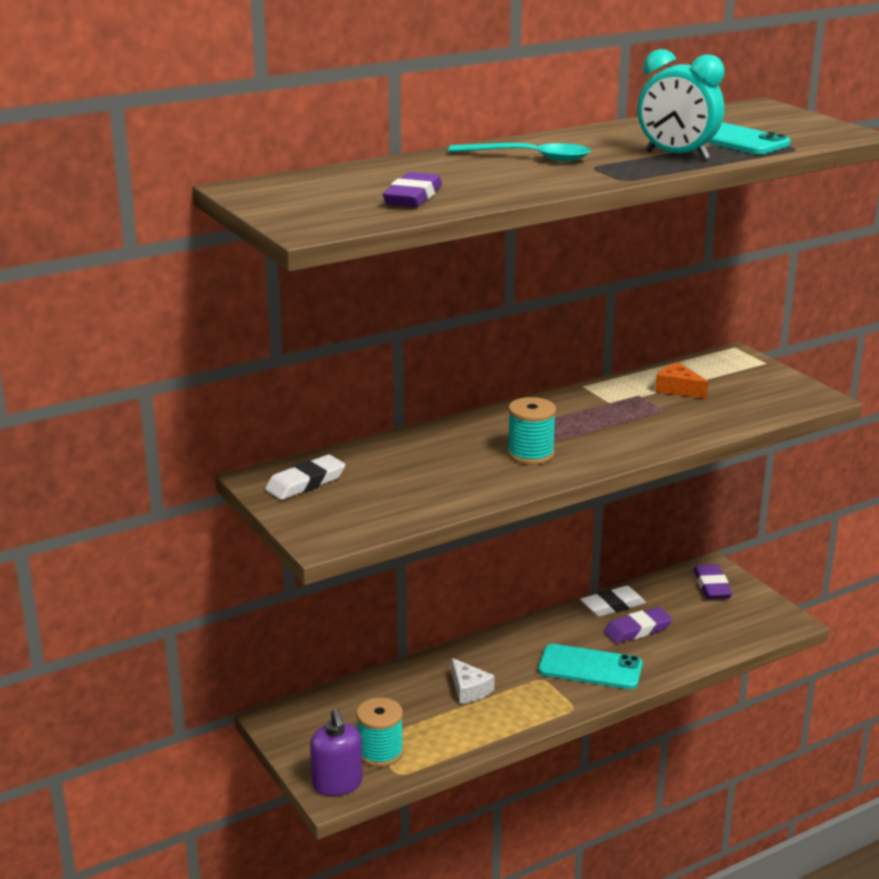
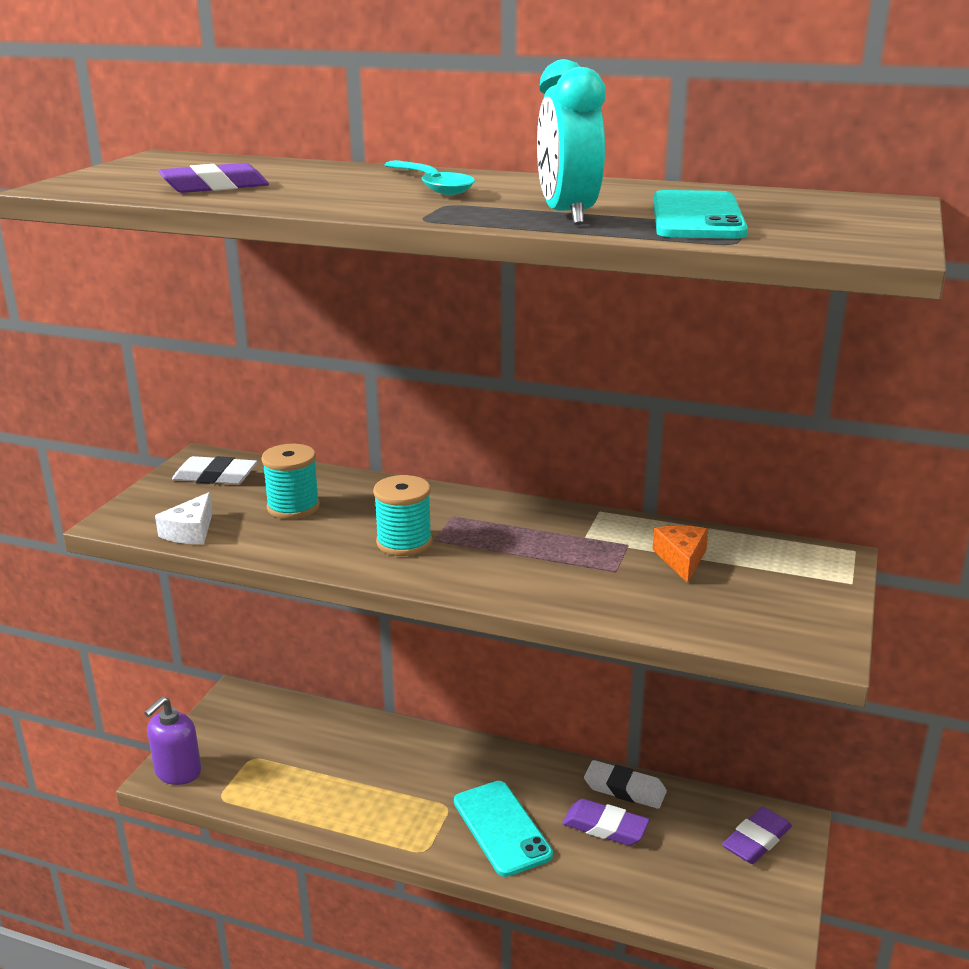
camera: 50 degrees right, 0 degrees up
turquoise spool [356,698,403,767] -> turquoise spool moved to [261,444,320,519]
white cheese [452,658,495,704] -> white cheese moved to [155,492,213,544]

